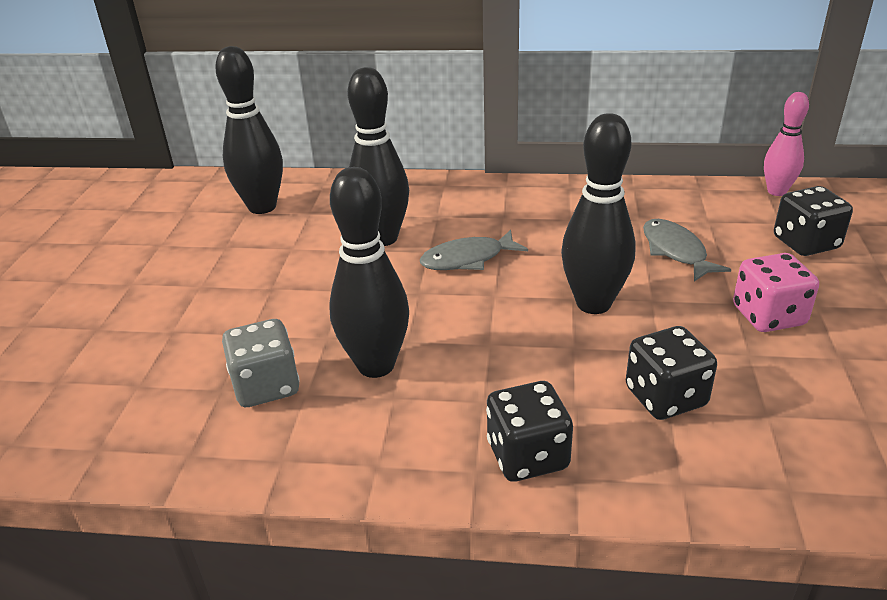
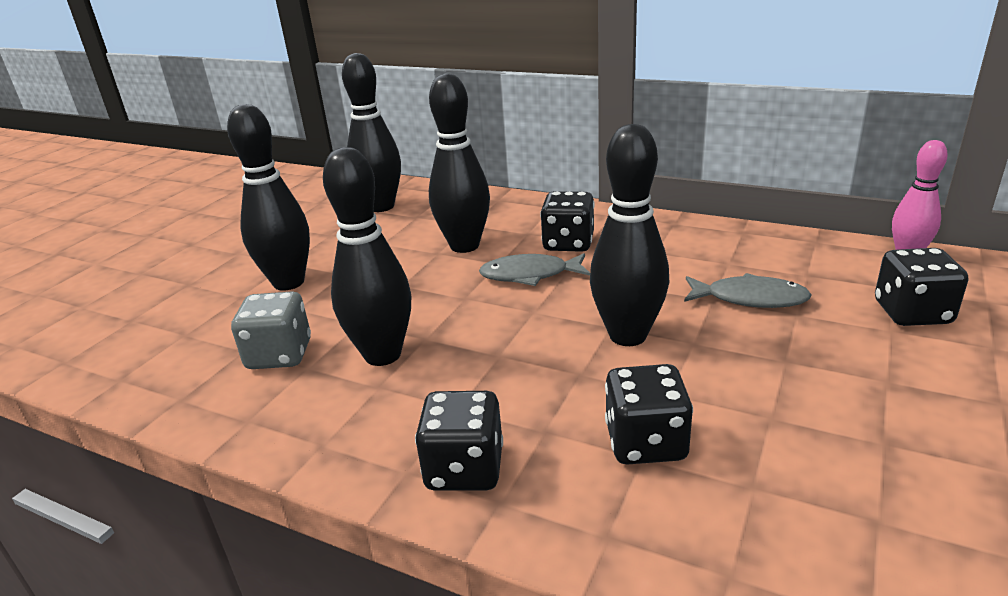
camera: 20 degrees right, 5 degrees down
grey fish [643,219,731,281] -> grey fish turned 105 degrees clockwise [684,273,811,308]
pink dice [733,253,819,332] -> none
none -> black bowling pin [227,104,310,291]
none -> black dice [540,191,594,252]

